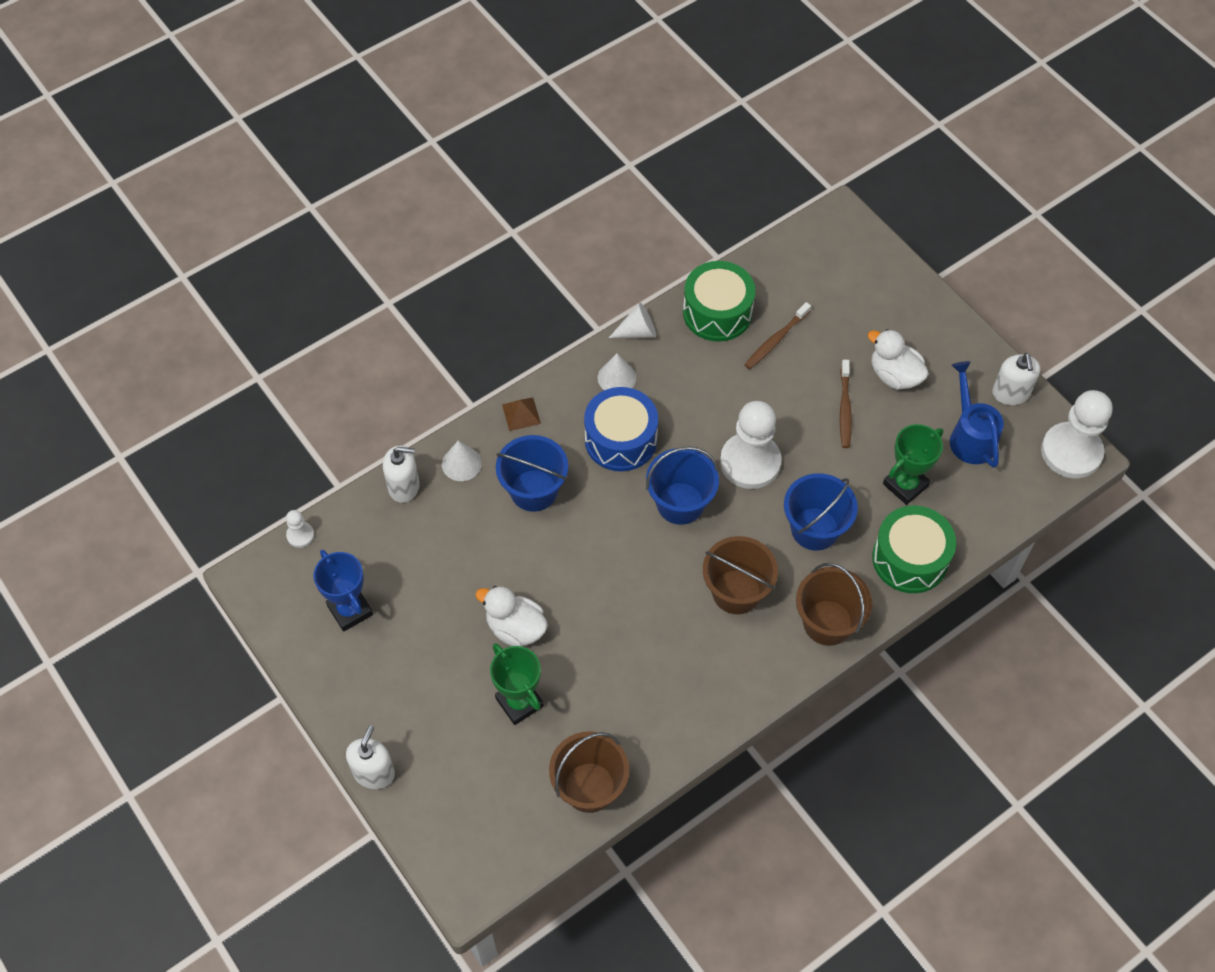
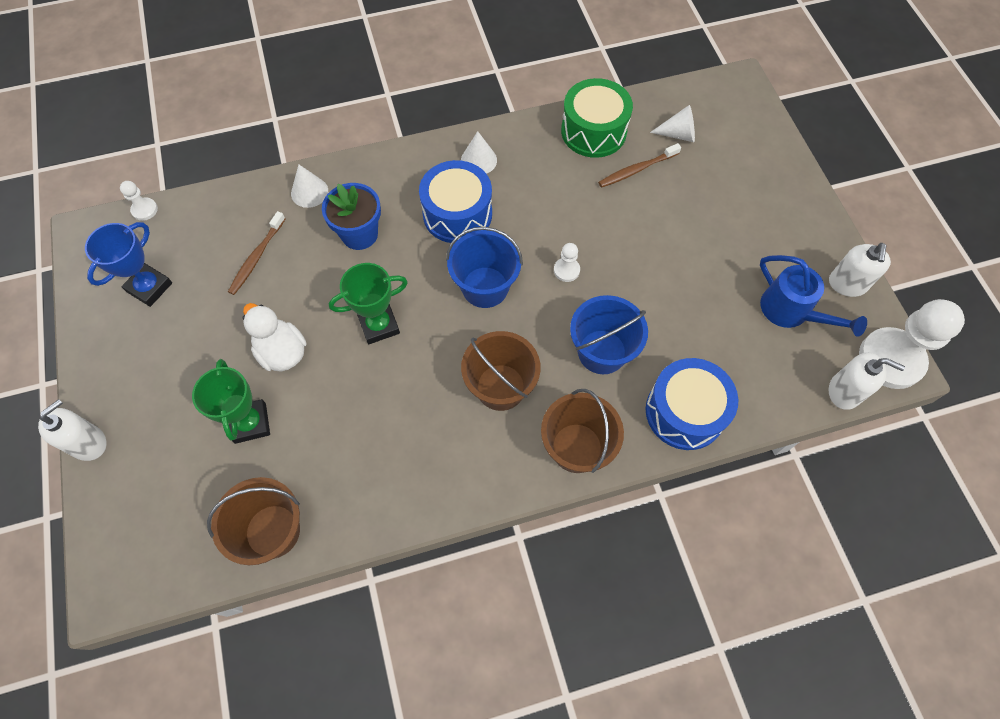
camera: 20 degrees right, 5 degrees up
blue trophy [313,550,373,632] -> blue trophy turned 45 degrees clockwise [85,222,172,307]
white soap dispenser [383,446,420,503] -> white soap dispenser moved to [829,353,905,410]
blue bucket [496,435,568,512] -> blue flower pot [322,183,381,250]
brown pyramid [502,398,541,431] -> none
white cone [609,302,656,338] -> white cone moved to [650,105,695,142]
white pawn [720,401,782,489] -> white pawn [554,243,580,282], size x0.44
brown toothbrush [840,360,852,448] -> brown toothbrush moved to [228,211,285,295]
white duck [868,329,929,390] -> none
green drum [872,505,956,593] -> blue drum [646,358,738,450]
green trophy [883,424,943,505] -> green trophy moved to [329,263,408,344]
blue watering can [950,361,1004,468] -> blue watering can turned 135 degrees clockwise [760,255,867,337]

